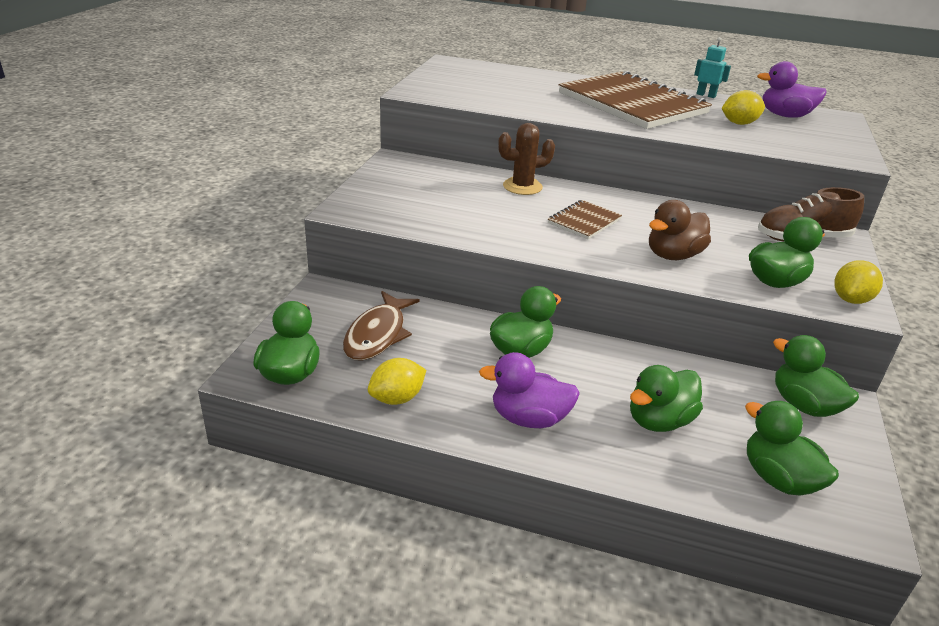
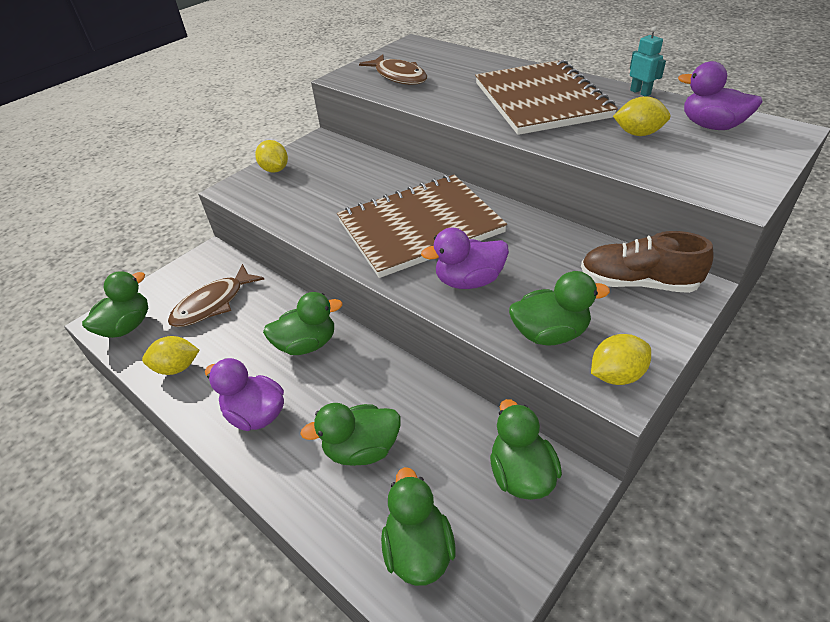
camera: 30 degrees right, 10 degrees up
brown cactus [498,123,555,195] -> none
brown notebook [548,200,622,239] -> brown notebook [337,175,507,278], size x2.24
brown duck [649,200,711,260] -> purple duck [421,228,509,289]
none -> yellow lemon [255,140,288,173]
none -> brown fish [359,54,427,85]

